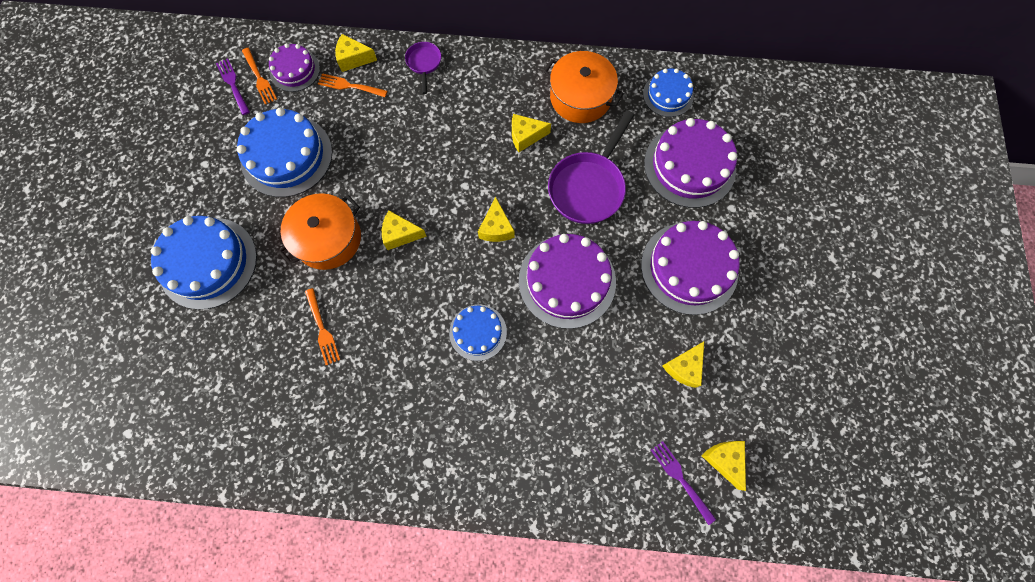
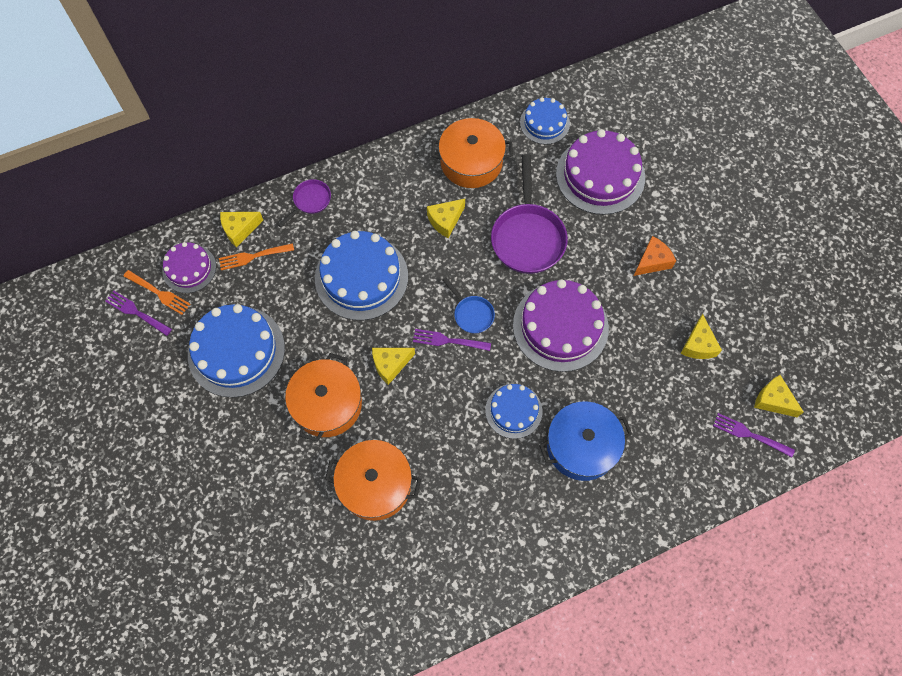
camera: 30 degrees left, 5 degrees down
blue cake [151,216,257,310] -> blue cake moved to [315,231,408,320]
orange fork [305,288,340,365] -> orange pot [325,440,421,521]
purple pan [405,42,441,94] -> purple pan turned 75 degrees clockwise [278,179,331,228]
yellow cheese [478,197,515,242] -> blue pan [442,277,495,334]
purple cake [641,221,740,315] -> orange cheese [634,236,676,276]
none -> purple fork [413,329,491,351]
none -> blue pot [539,401,632,481]

